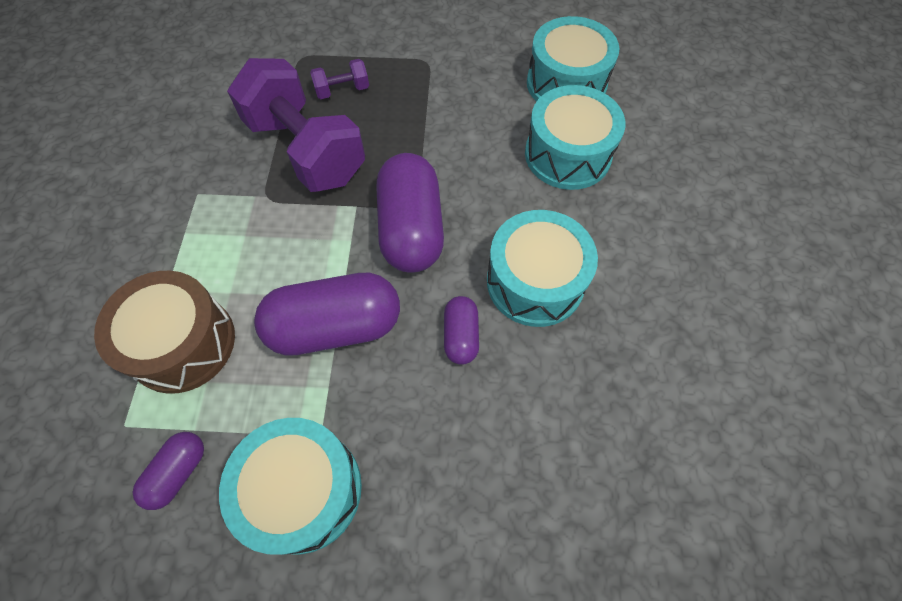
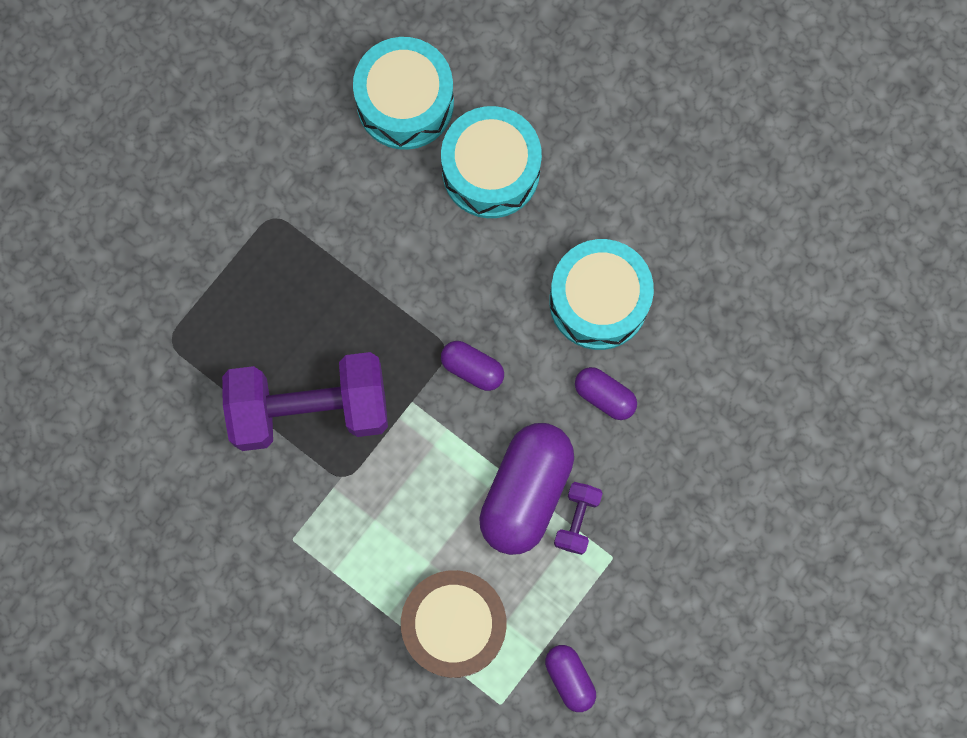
camera: 55 degrees left, 15 degrees up
turquoise drum [219,418,362,555] -> none
purple dumbbell [310,59,369,99] -> purple dumbbell moved to [554,482,603,555]
purple capsule [376,153,444,272] -> purple capsule [441,341,504,391], size x0.51

